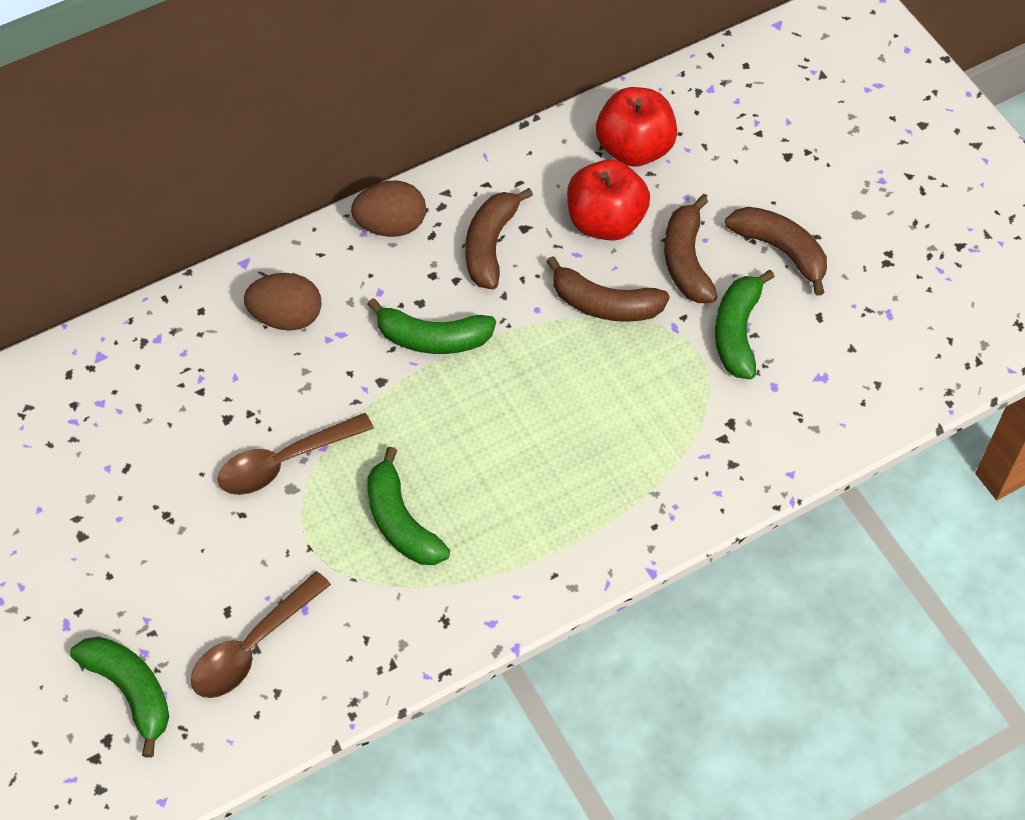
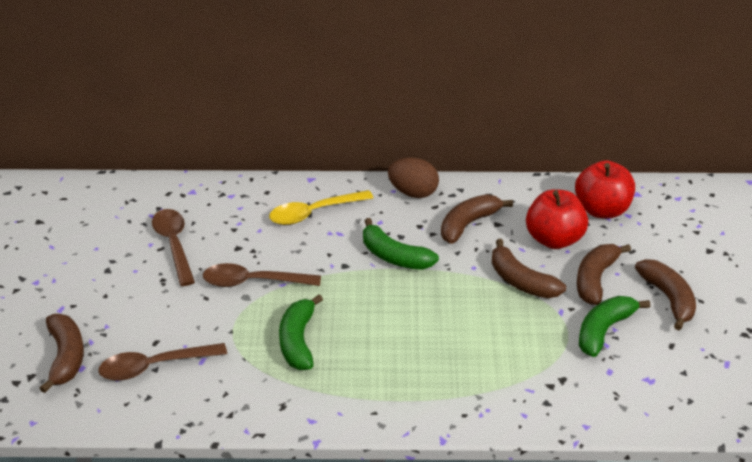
camera: 30 degrees right, 20 degrees down
green banana [70,637,169,758] -> brown banana [40,314,84,393]
brown egg [244,273,322,331] -> yellow spoon [269,190,374,225]
none -> brown spoon [152,209,195,286]

